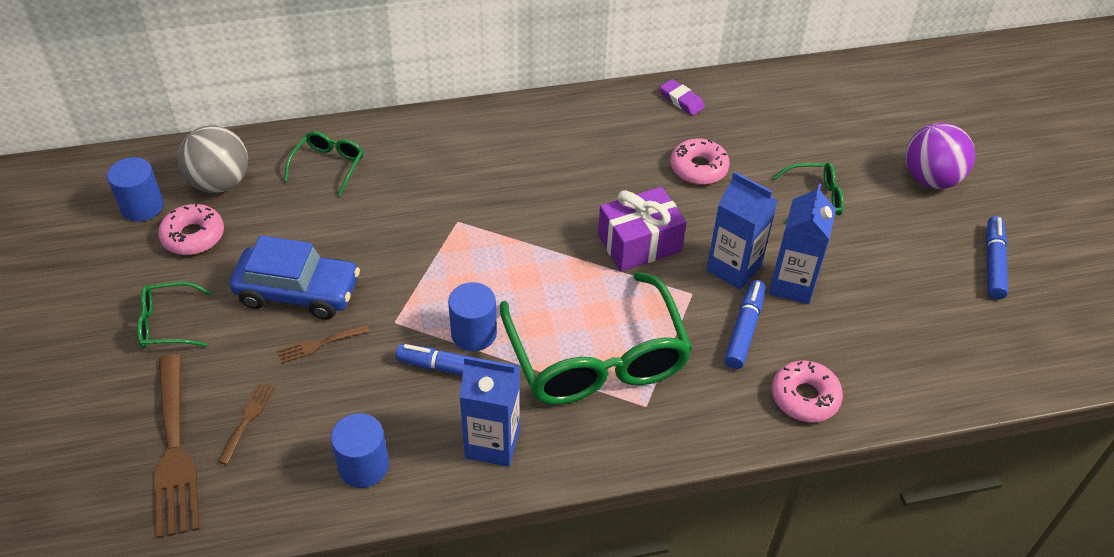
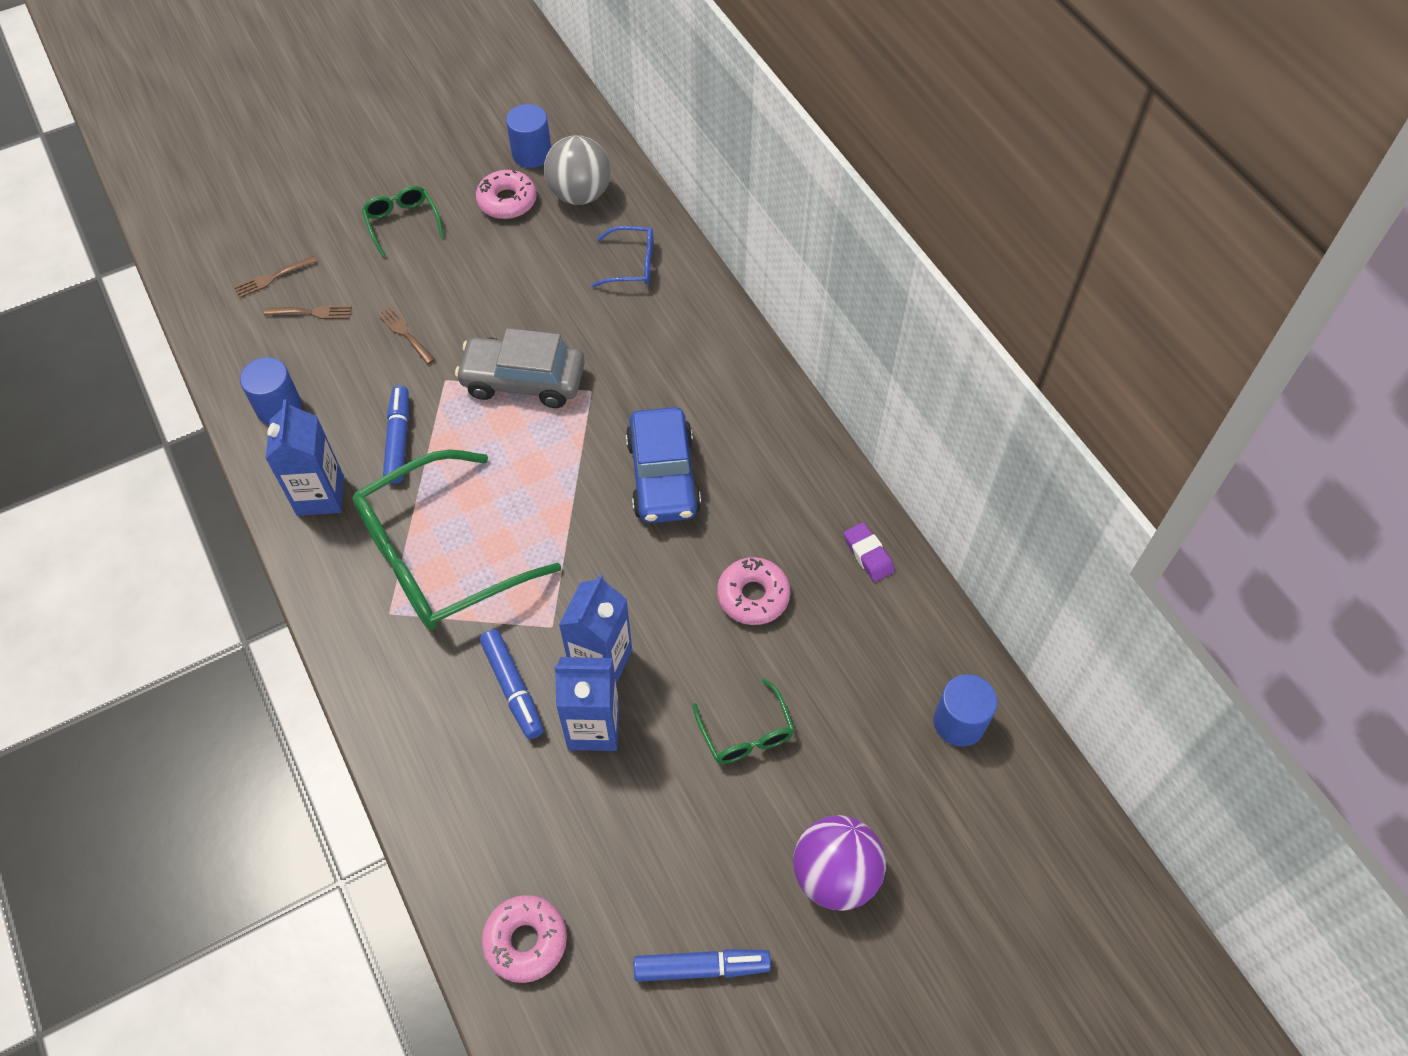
camera: 75 degrees right, 10 degrees up
brown fork [154,354,199,539] -> brown fork [234,256,317,298], size x0.47
blue car [230,236,360,320] -> blue car moved to [626,407,701,523]
green glasses [284,131,364,197] -> blue glasses [591,226,653,287]
blue cylinder [448,282,497,351] -> blue cylinder moved to [933,674,998,747]
purple gift [598,187,686,271] -> none
purple eraser [660,79,705,116] -> purple eraser turned 60 degrees counterclockwise [844,522,895,582]
blue marker [725,280,766,369] -> blue marker turned 60 degrees clockwise [480,629,544,739]
pink donut [772,360,843,422] -> pink donut moved to [482,895,567,983]
none -> grey car [455,328,585,408]

